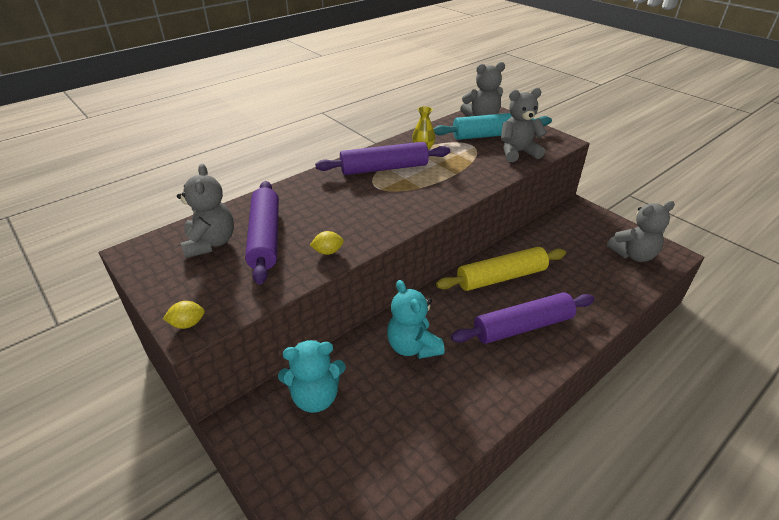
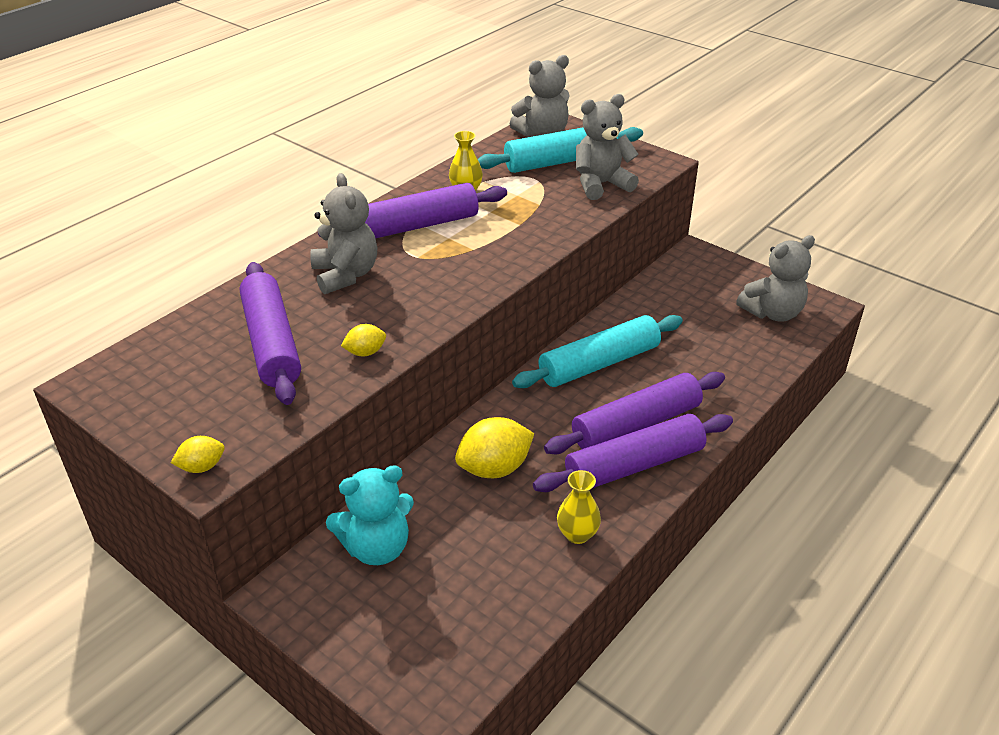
camera: 10 degrees left, 0 degrees up
grey teddy bear [177,164,234,258] -> grey teddy bear moved to [310,173,377,294]
turquoise teddy bear [387,280,445,359] -> yellow lemon [455,417,534,478]
yellow rolling pin [436,247,566,291] -> turquoise rolling pin [512,315,683,388]
none -> purple rolling pin [533,414,733,492]
none -> yellow vase [557,470,601,544]

